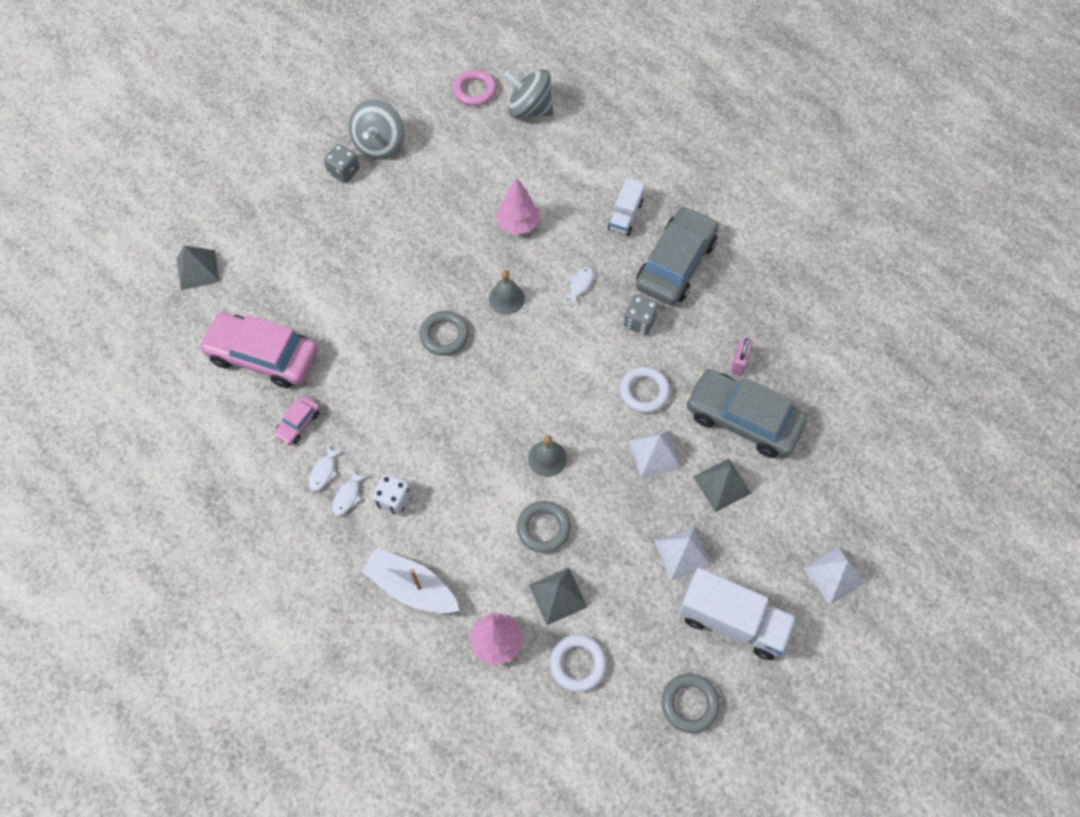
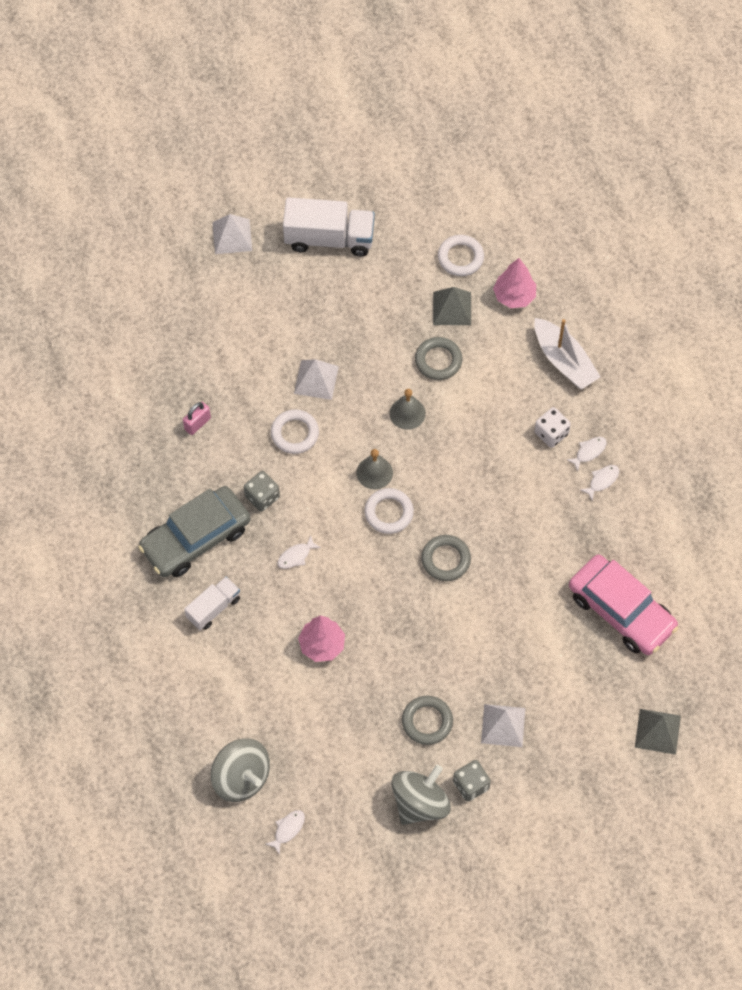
camera: 155 degrees left, 0 degrees up
pink car [273,396,320,445] -> none
pink ring [453,70,497,106] -> white fish [266,810,305,855]
grey bell [489,270,525,315] -> grey bell moved to [356,449,393,489]
white pyramid [655,527,712,581] -> white pyramid moved to [481,704,525,747]
grey ring [662,674,720,733] -> grey ring moved to [402,696,453,745]
white truck [678,568,797,660] -> white truck turned 135 degrees clockwise [283,197,375,257]
grey car [686,369,807,458] -> none
grey pyramid [693,458,751,512] -> none
none -> white ring [364,488,414,534]

